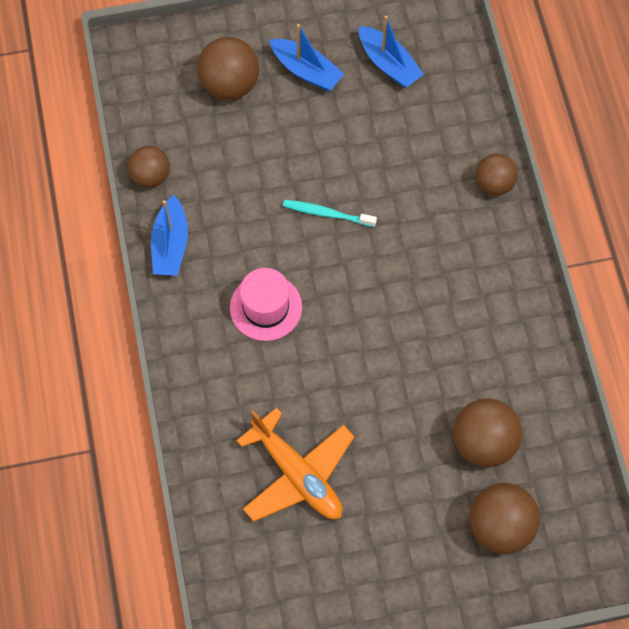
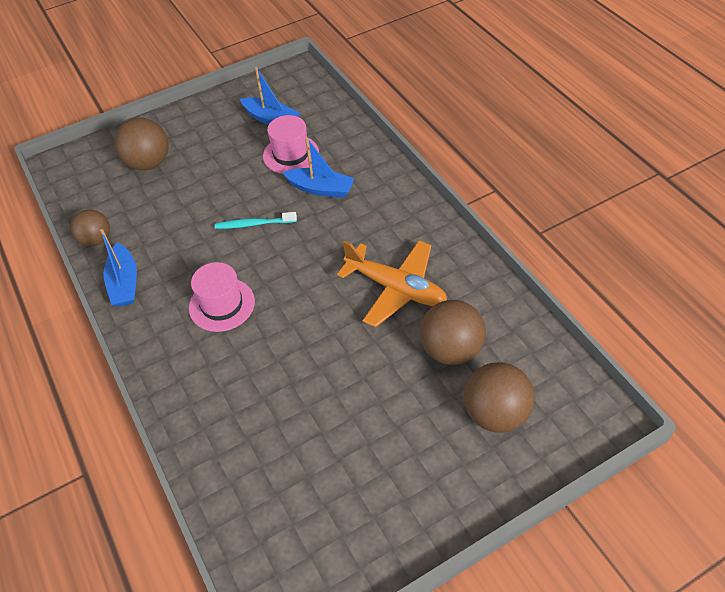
camera: 15 degrees left, 15 degrees down
orange plane [236,408,354,522] -> orange plane moved to [337,240,447,328]
blue boat [269,24,344,91] -> blue boat moved to [282,138,355,198]
brown ball [476,154,518,196] -> none
none -> pink hat [263,115,319,174]

